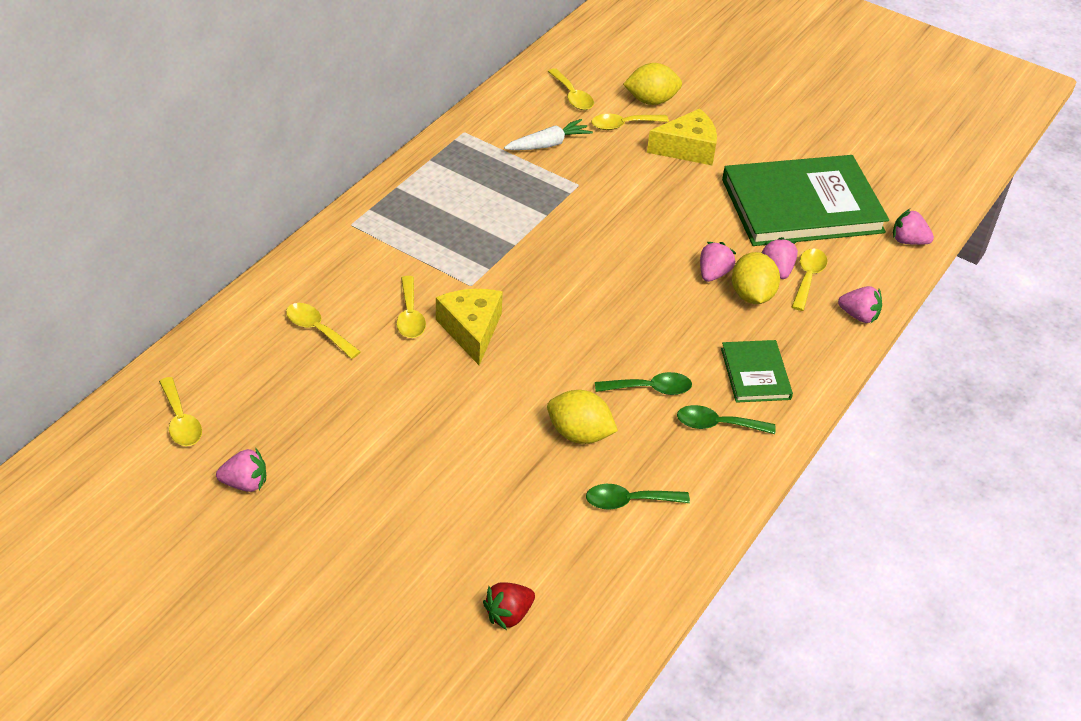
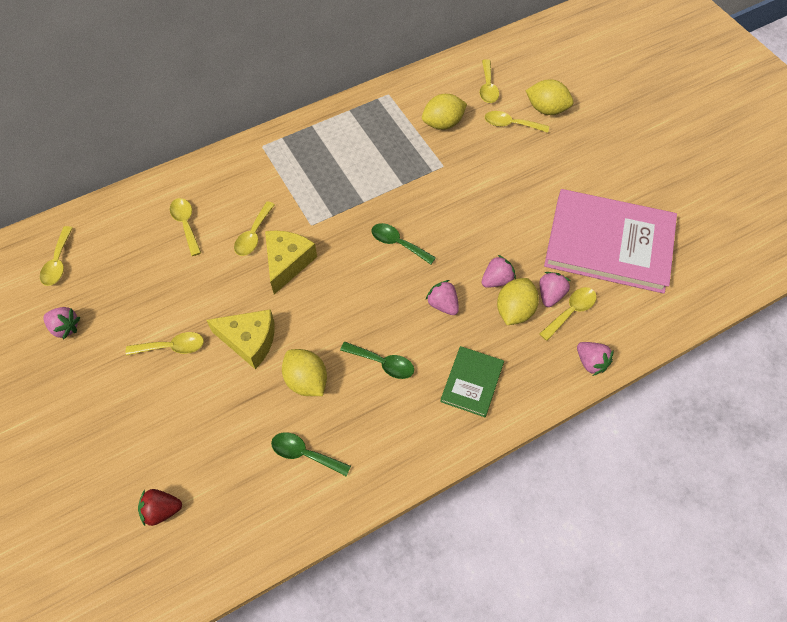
camera: 30 degrees right, 15 degrees up
white carrot [504,119,593,150] -> yellow lemon [422,94,467,130]
yellow cheese [647,109,717,165] -> yellow cheese moved to [207,309,275,369]
green spoon [677,405,776,434] -> green spoon moved to [371,223,436,265]
green book [722,155,889,246] -> pink book [544,189,677,294]
pink strawberry [893,209,934,245] -> pink strawberry moved to [426,280,459,315]
none -> yellow spoon [126,332,204,356]

